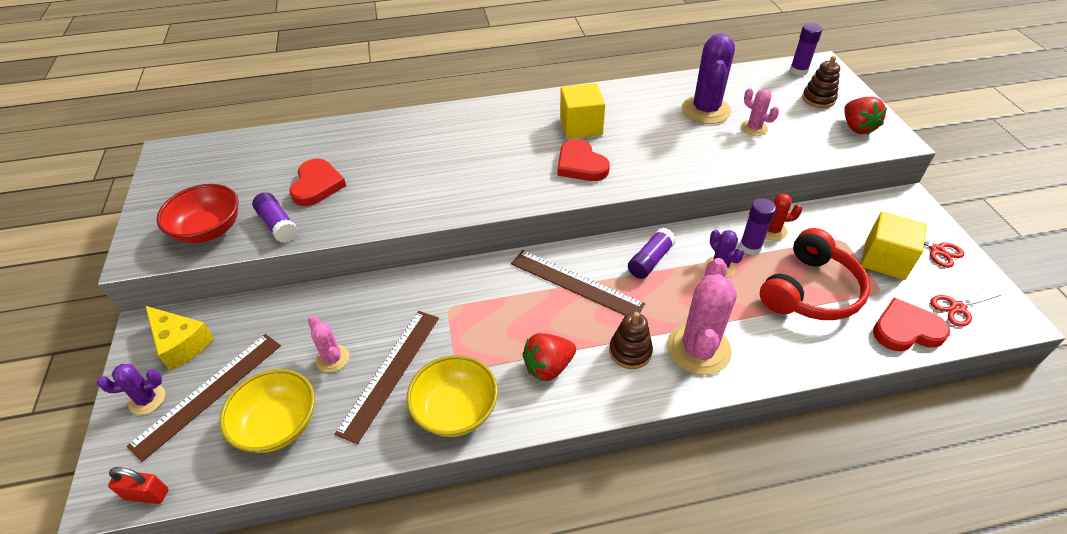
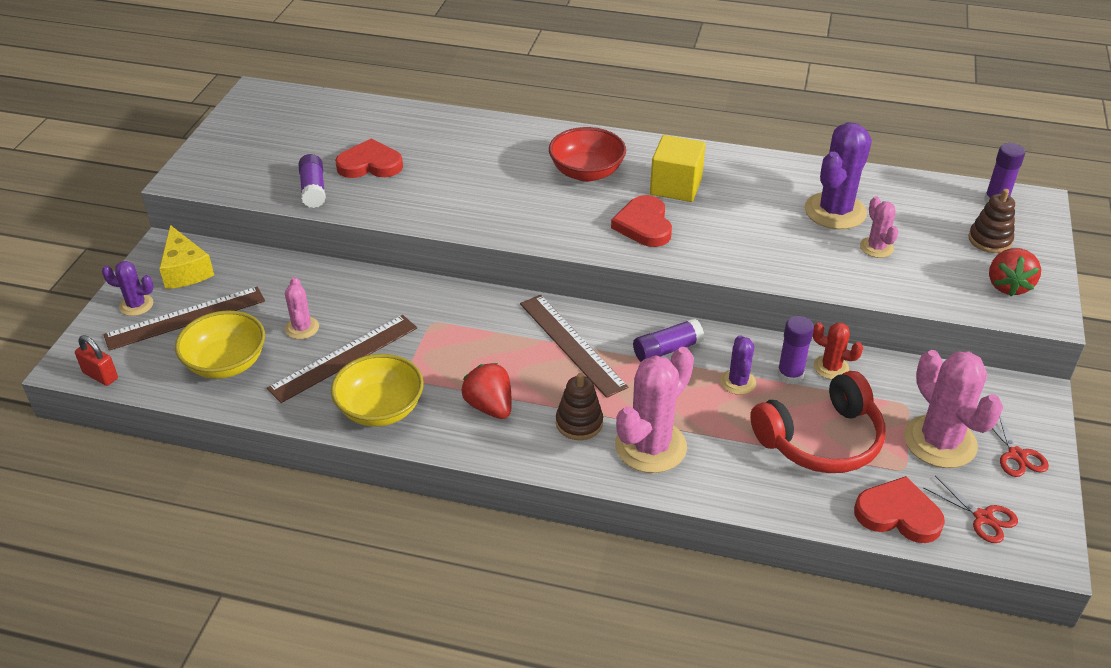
camera: 25 degrees right, 5 degrees down
red bowl [157,184,239,243] -> red bowl moved to [549,127,626,182]
red heart [289,158,346,206] -> red heart turned 120 degrees counterclockwise [335,139,403,178]
red strawberry [522,333,576,381] -> red strawberry turned 60 degrees clockwise [462,363,512,419]
yellow cube [861,212,927,280] -> pink cactus [904,350,1003,468]
red scissors [930,286,1001,327] -> red scissors turned 135 degrees counterclockwise [923,476,1018,543]

